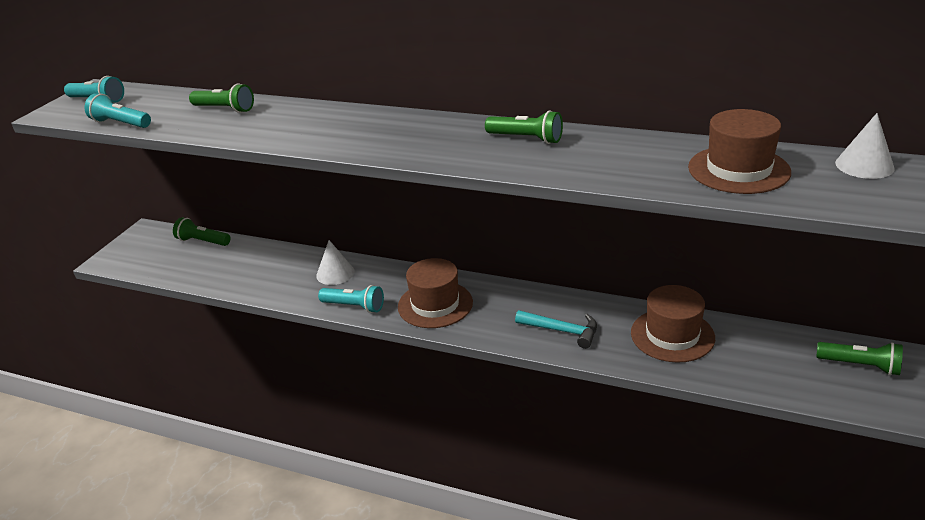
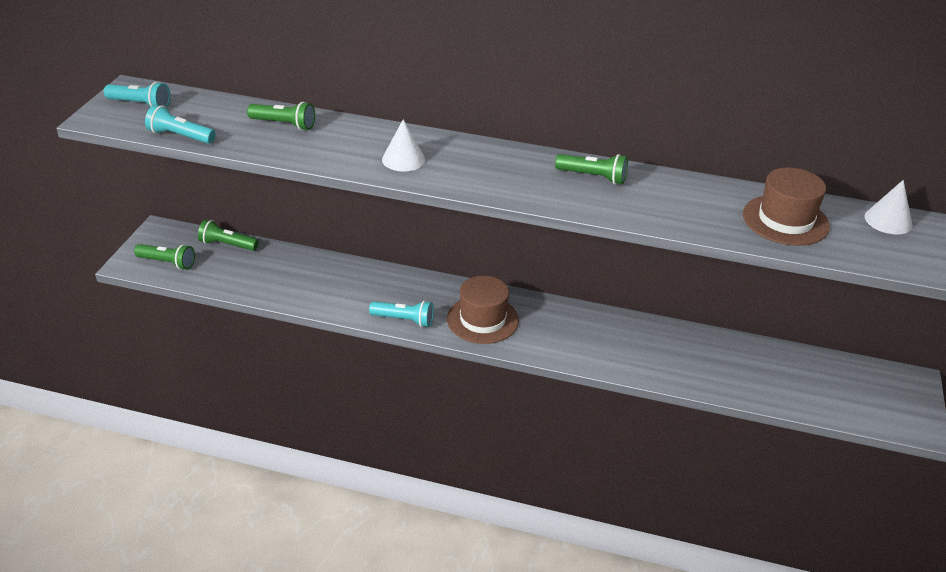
camera: 10 degrees left, 5 degrees up
white cone [316,240,355,285] -> white cone moved to [382,119,426,171]
turquoise hammer [515,310,597,349] -> none
brown hat [631,285,715,363] -> none
green flashlight [816,342,903,375] -> green flashlight moved to [134,244,195,270]

